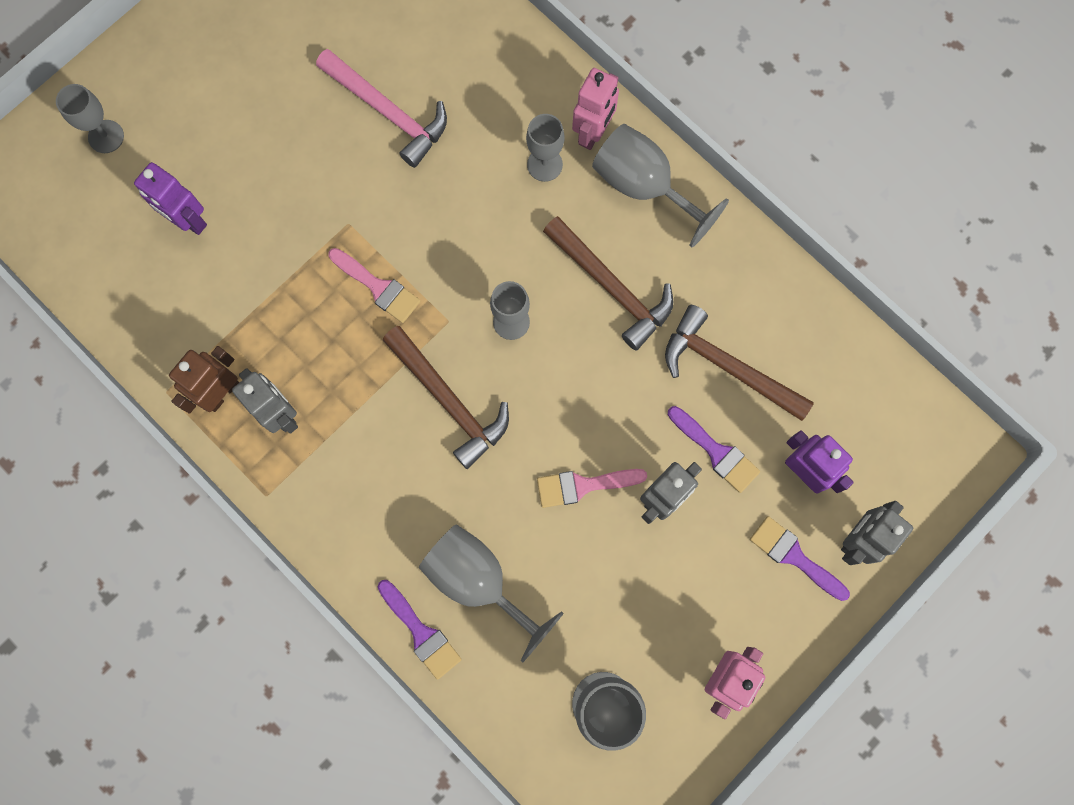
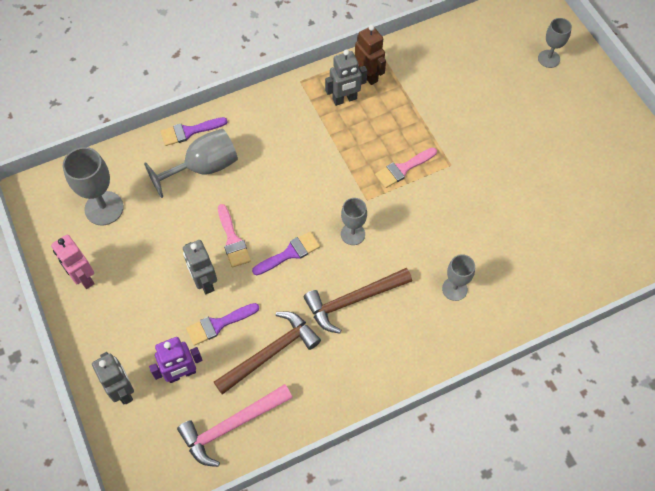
camera: 110 degrees right, 15 degrees down
purple robot [134,162,207,235] -> none
pink hammer [316,49,447,168] -> pink hammer moved to [177,384,292,467]
brown hammer [383,326,509,469] -> none
pink brush [537,469,647,508] -> pink brush turned 150 degrees clockwise [218,204,251,268]
pink robot [572,68,619,150] -> none
grey goblet [592,124,729,247] -> none
purple brush [750,516,850,601] -> purple brush moved to [252,231,320,276]

